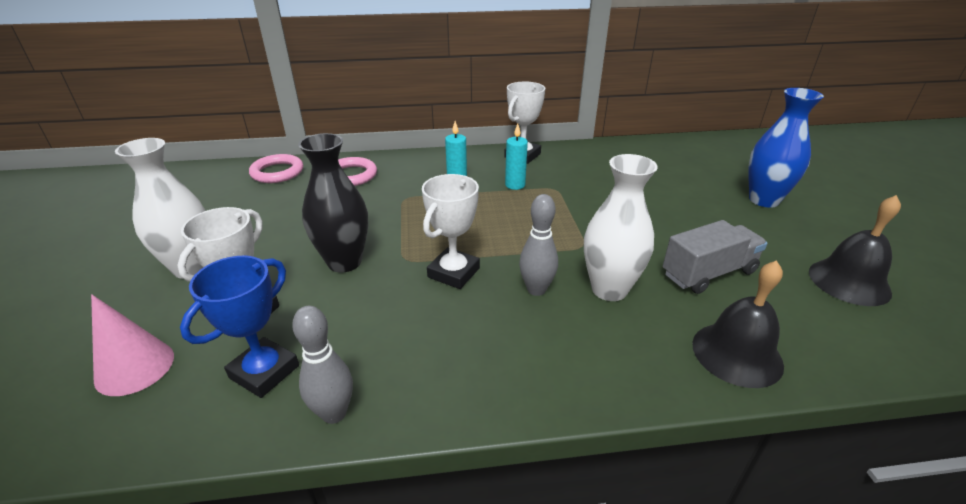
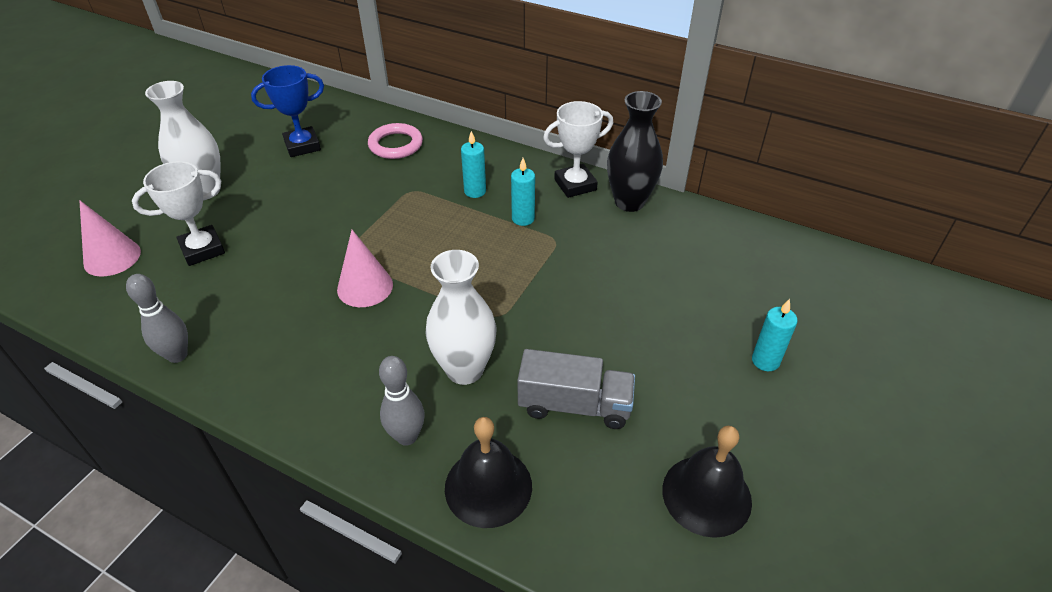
camera: 35 degrees right, 10 degrees up
blue trophy [180,256,299,398] -> blue trophy moved to [251,65,324,157]
pink ring [249,154,303,183] -> none
black vase [298,133,368,273] -> black vase moved to [607,91,663,212]
white trophy [422,174,480,289] -> pink cone [337,230,393,307]
grey bowling pin [519,194,558,296] -> grey bowling pin moved to [379,356,425,446]
blue vase [748,88,824,208] -> turquoise candle [752,299,798,371]

